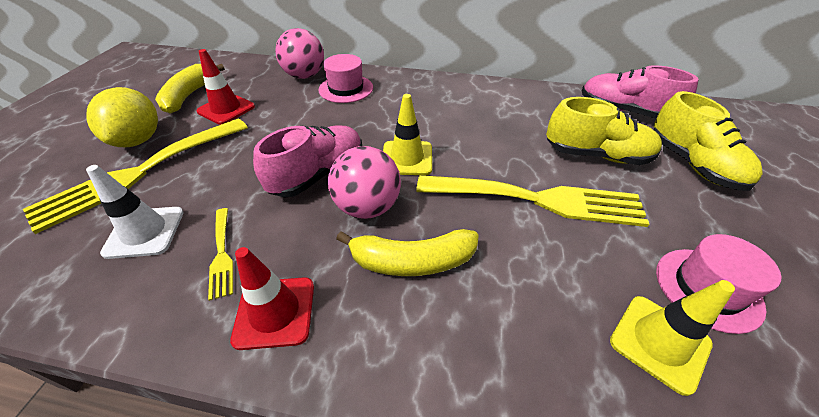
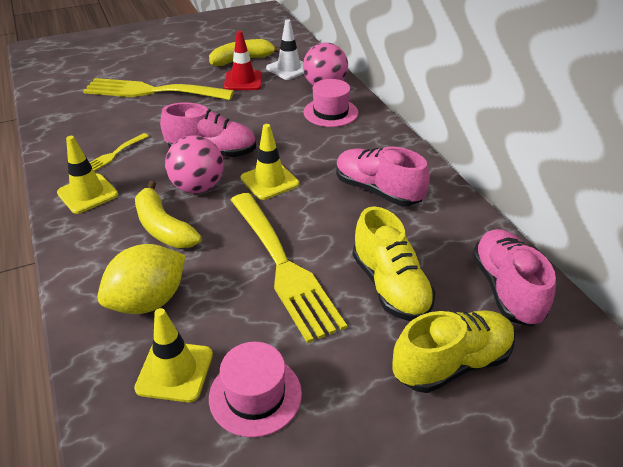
camera: 55 degrees right, 5 degrees down
yellow lemon [86,87,158,147] -> yellow lemon moved to [97,244,186,314]
white traffic cone [86,165,184,259] -> white traffic cone moved to [266,19,304,80]
red traffic cone [230,247,314,350] -> yellow traffic cone [57,136,118,214]
yellow shoe [653,91,763,191] -> yellow shoe turned 150 degrees counterclockwise [392,310,515,393]
none -> pink shoe [336,146,430,206]

